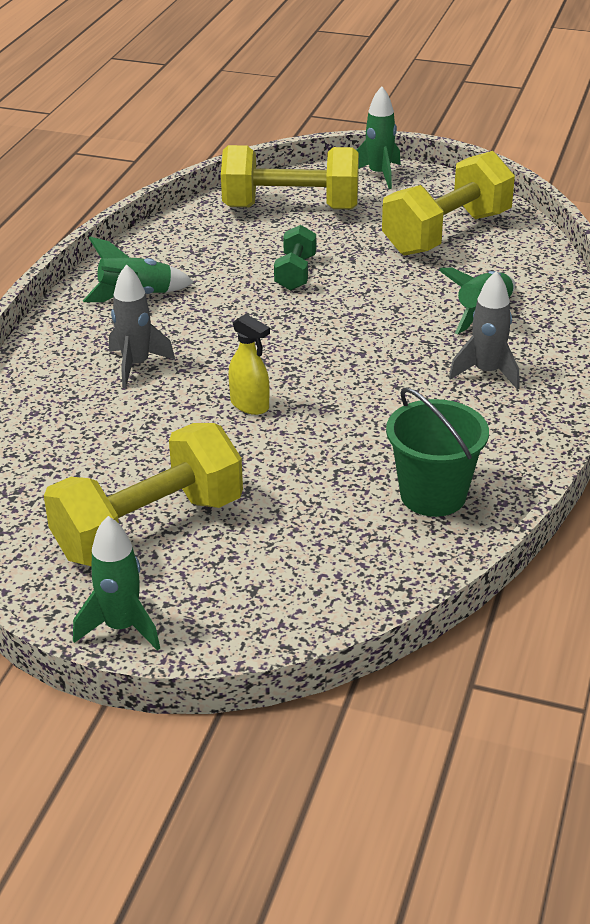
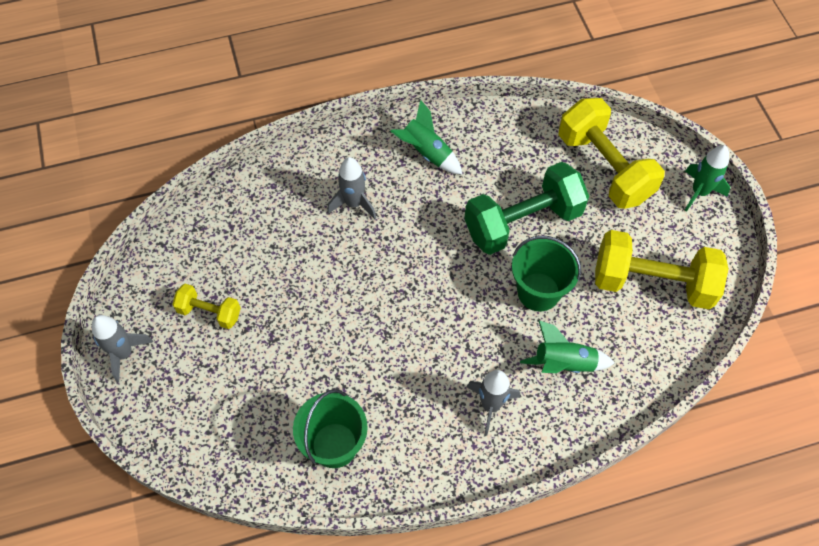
camera: 55 degrees right, 25 degrees up
yellow dumbbell [44,423,243,566] -> yellow dumbbell [172,284,241,329], size x0.51
green rocket [73,516,160,651] -> grey rocket [92,315,153,382]
yellow spray bottle [228,314,270,415] -> none
green dumbbell [274,225,316,291] -> green dumbbell [464,162,589,255], size x1.95
none -> green bucket [512,236,581,312]

